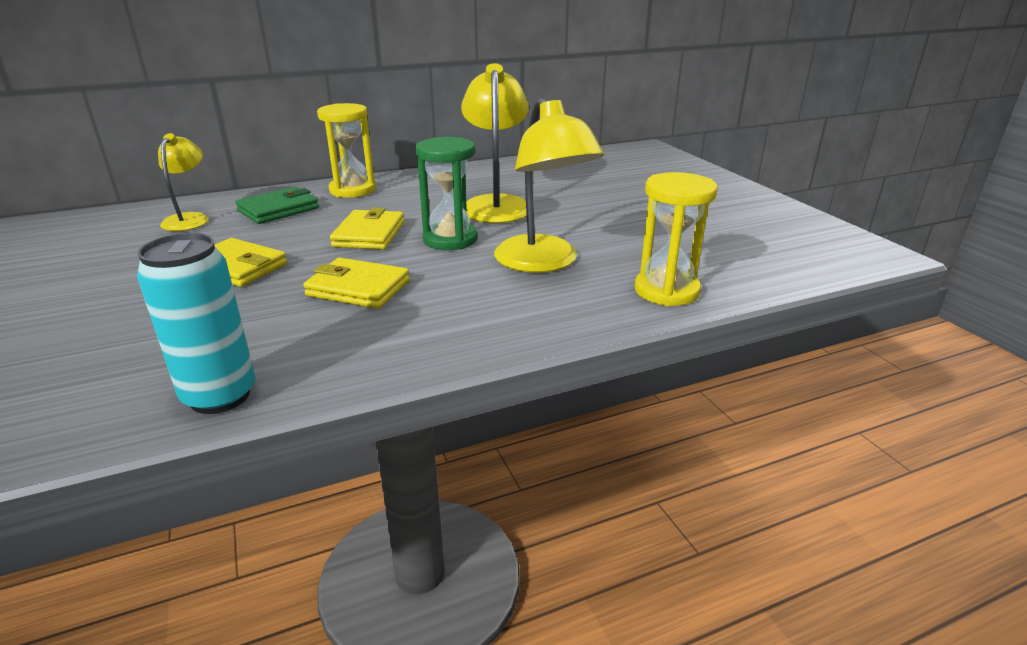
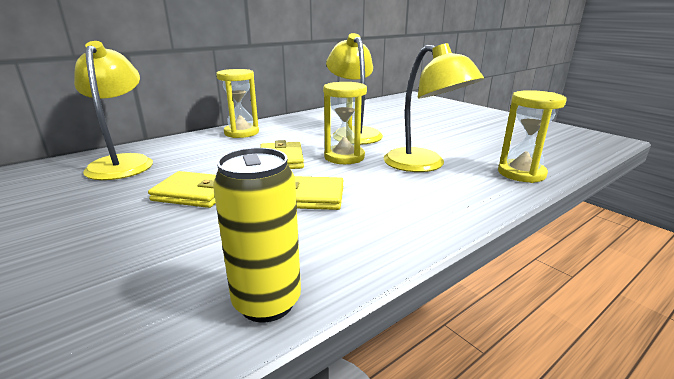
camera: 15 degrees left, 5 degrees down
turquoise can [137,233,256,414] -> yellow can [213,148,301,322]
yellow lamp [158,133,209,231] -> yellow lamp [74,41,153,180], size x1.66
green wallet [235,187,319,224] -> none
green hourglass [416,137,478,250] -> yellow hourglass [323,82,367,164]

